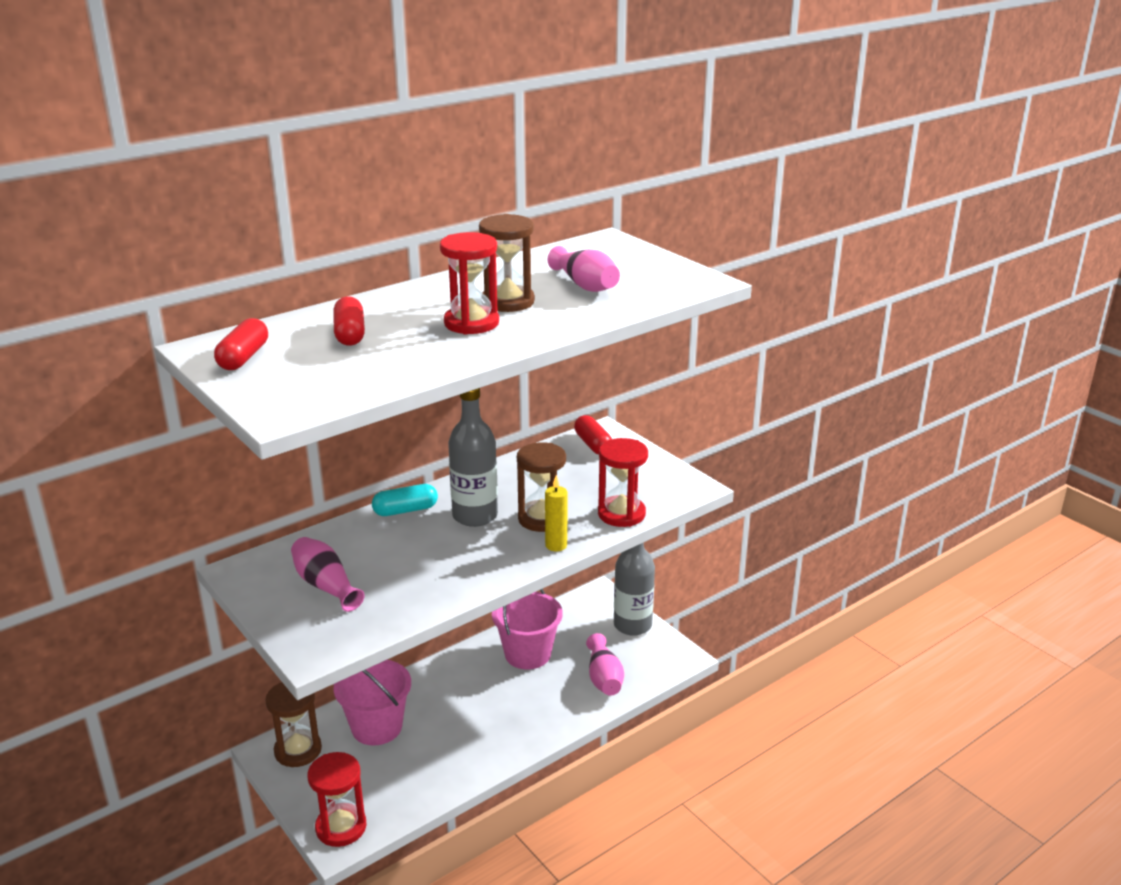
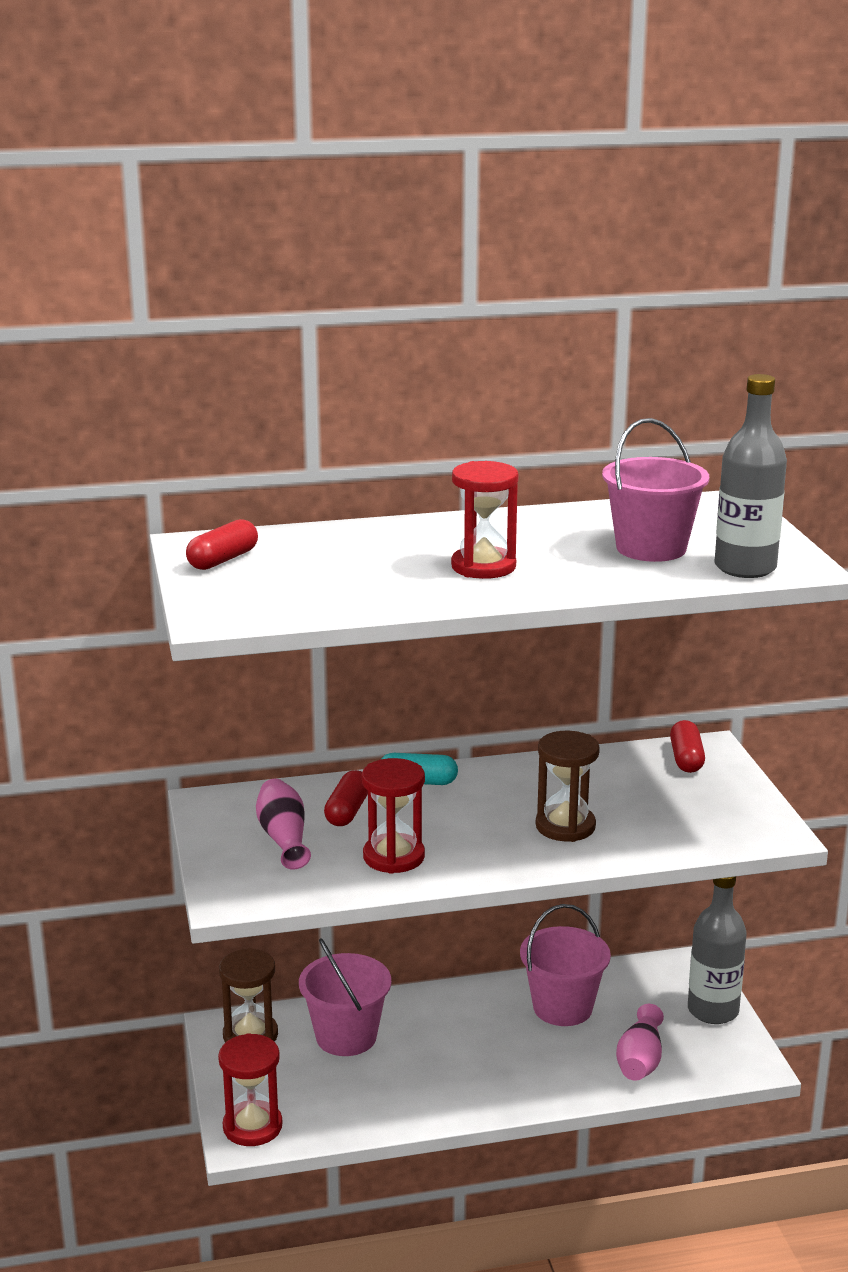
camera: 25 degrees right, 5 degrees down
red capsule [333,296,365,346] -> red capsule moved to [324,770,368,826]
grey bottle [448,388,498,527] -> grey bottle moved to [714,374,787,578]
brown hourglass [479,214,535,312] -> none
yellow candle [545,475,567,552] -> none
pink vase [548,246,620,292] -> pink bucket [602,418,709,562]
red hourglass [598,438,648,527] -> red hourglass moved to [362,758,425,874]

